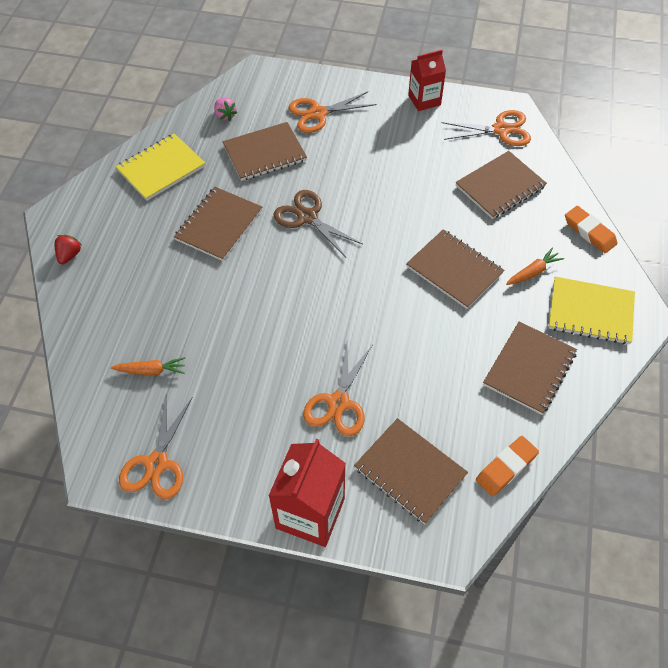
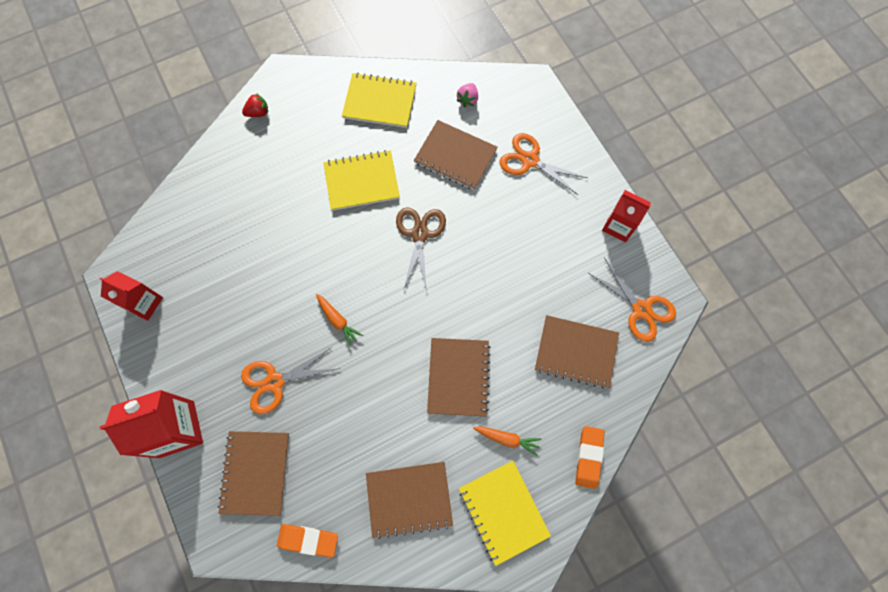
camera: 50 degrees right, 15 degrees up
orange carrot [111,357,185,375] -> orange carrot moved to [316,294,363,347]
orange scissors [119,396,193,499] -> red carton [100,271,163,321]
brown notebook [174,187,262,261] -> yellow notebook [323,150,400,211]

